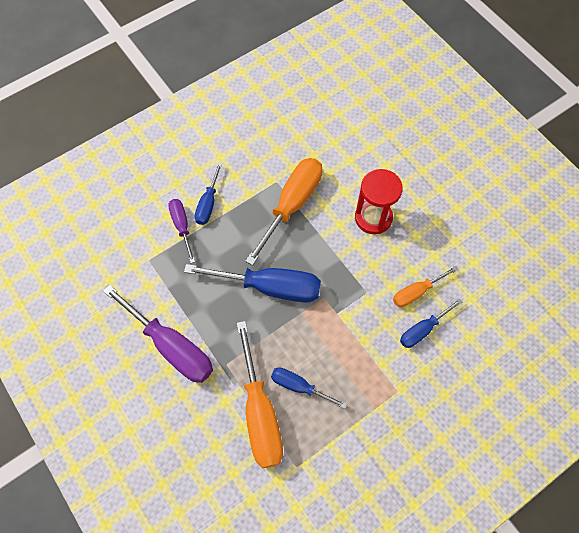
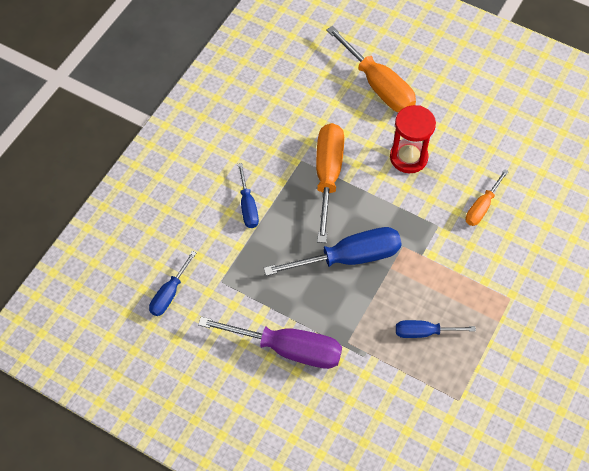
camera: 25 degrees left, 5 degrees down
purple screwdriver [168,199,195,263] -> none
orange screwdriver [237,321,283,468] -> orange screwdriver moved to [326,26,416,112]
blue screwdriver [400,298,462,348] -> blue screwdriver moved to [149,251,196,316]

